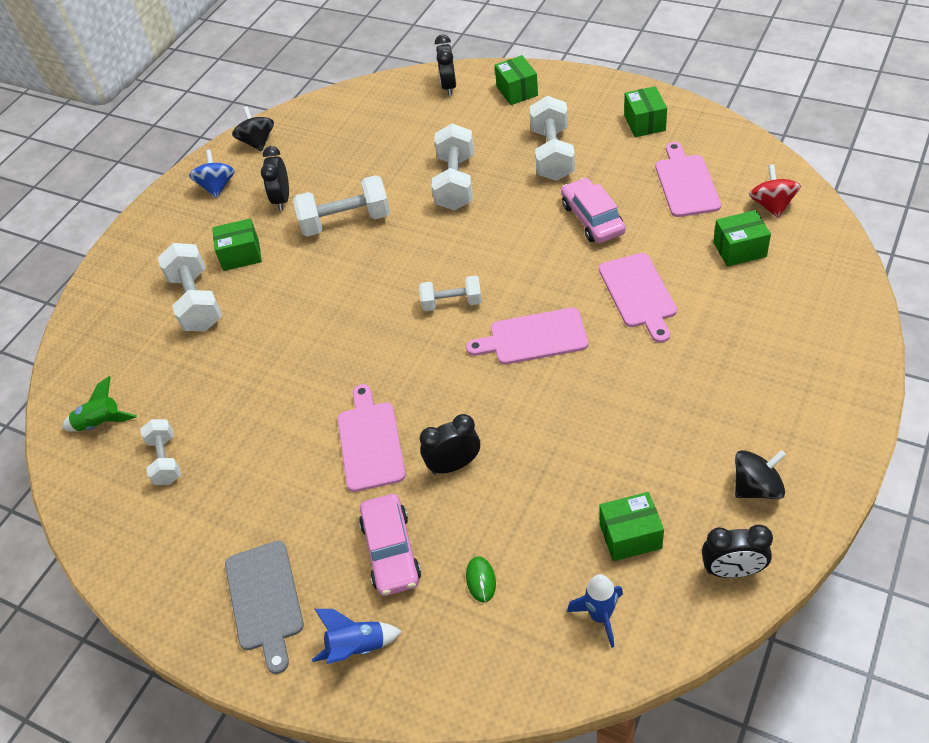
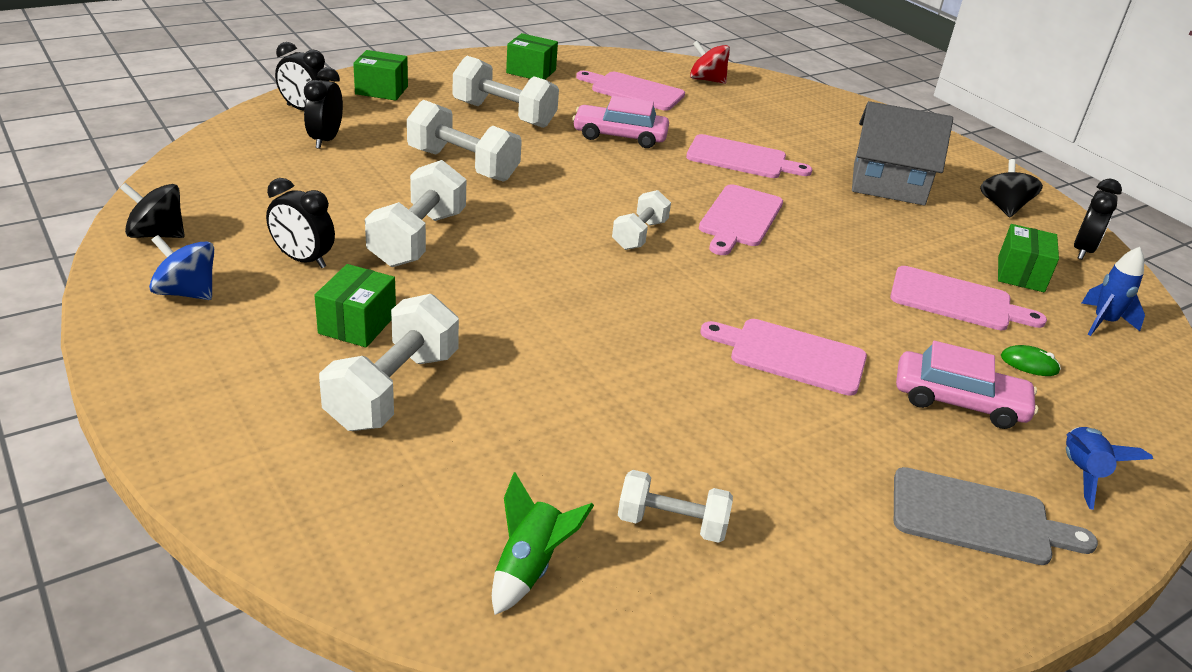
camera: 70 degrees left, 15 degrees down
white dumbbell [158,243,222,331] -> white dumbbell turned 75 degrees counterclockwise [319,294,459,431]
black clock [420,414,480,475] -> black clock moved to [304,67,343,149]
green box [713,210,771,267] -> none
none -> grey house [852,101,953,205]
none -> pink cutting board [890,266,1047,330]

